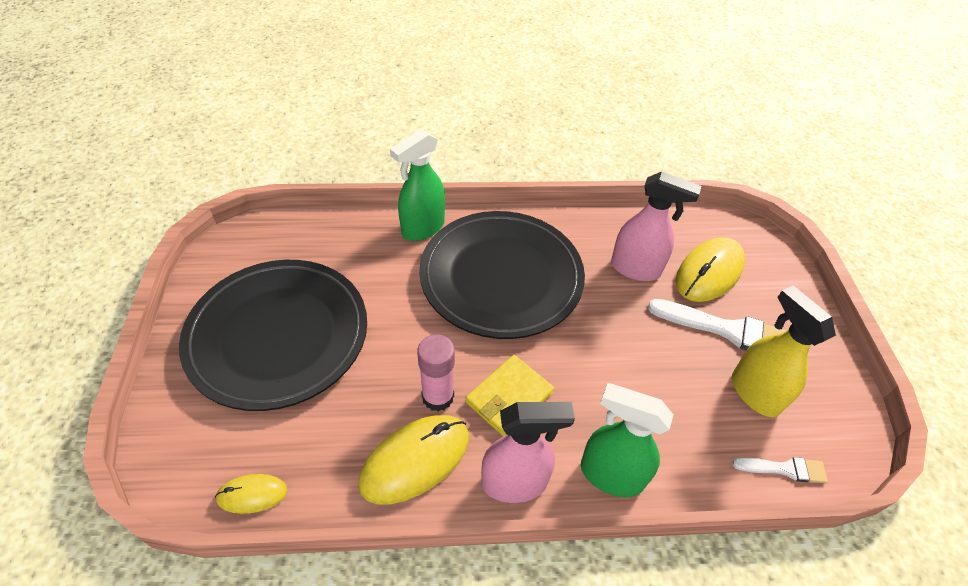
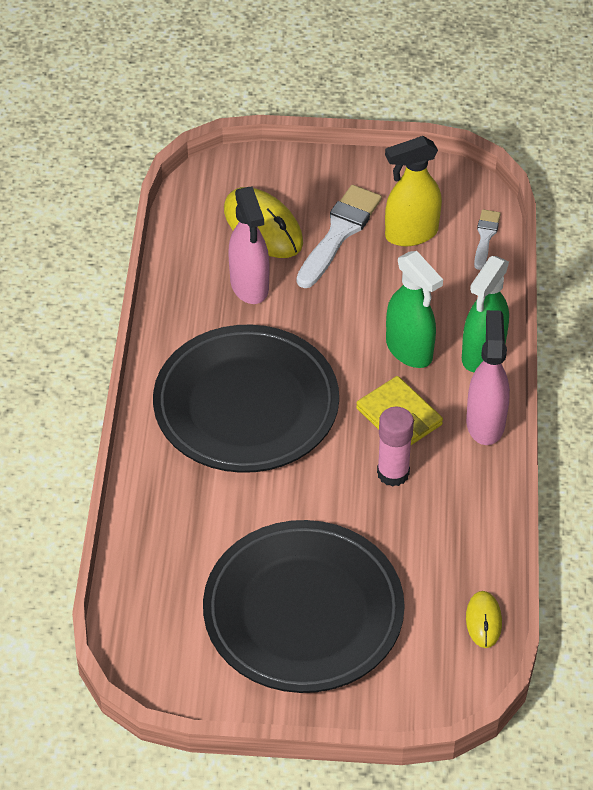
camera: 80 degrees left, 0 degrees up
yellow mouse [358,415,469,504] -> none
green spray bottle [390,129,445,241] -> green spray bottle moved to [386,251,443,368]
pink spray bottle [611,172,701,281] -> pink spray bottle turned 135 degrees clockwise [228,187,269,304]

